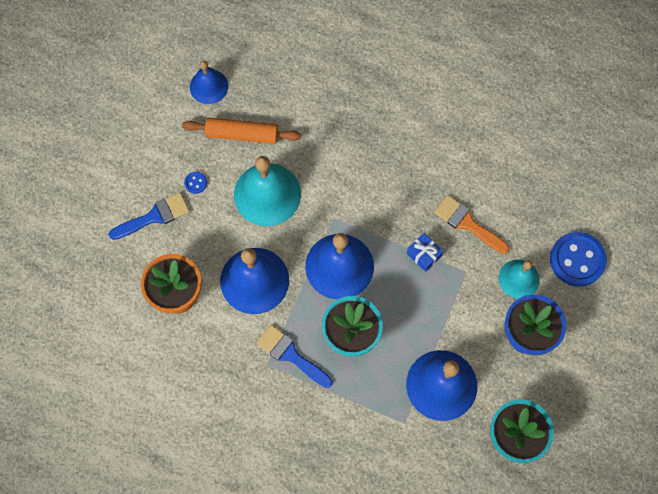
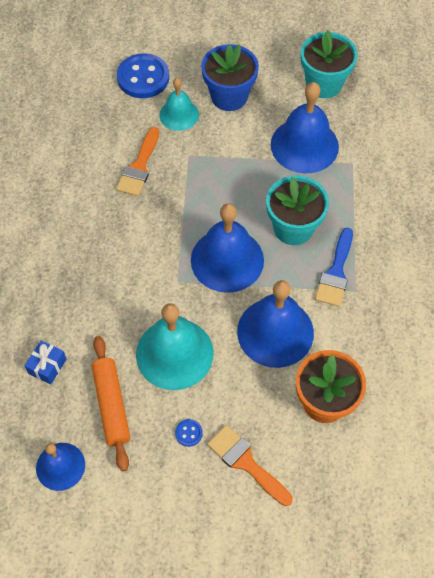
camera: 110 degrees left, 10 degrees down
blue brush [108,192,190,240] -> orange brush [208,425,293,506]
blue gift [407,233,443,272] -> blue gift moved to [25,340,67,385]

